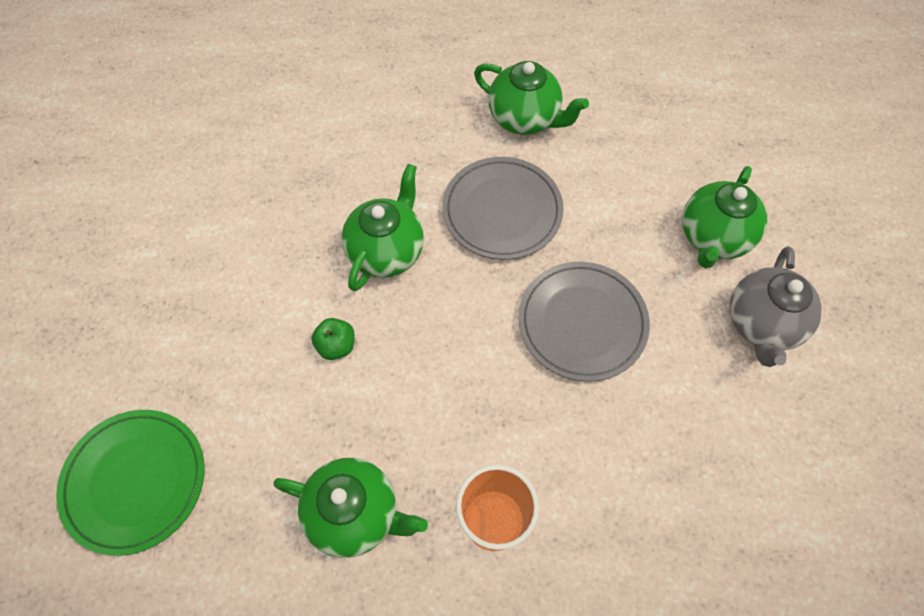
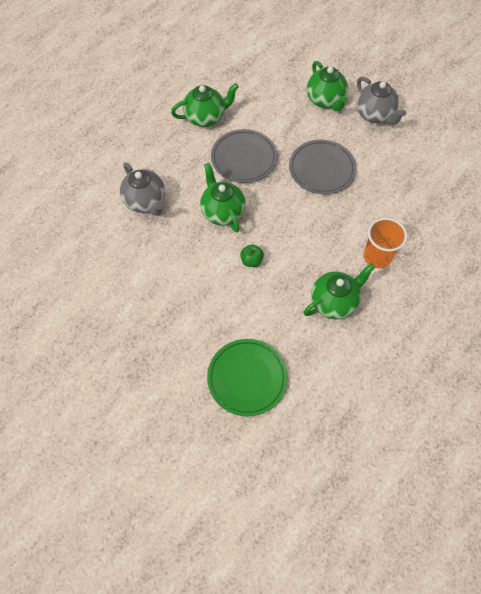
camera: 50 degrees left, 0 degrees up
none -> grey teapot [120,163,165,216]

